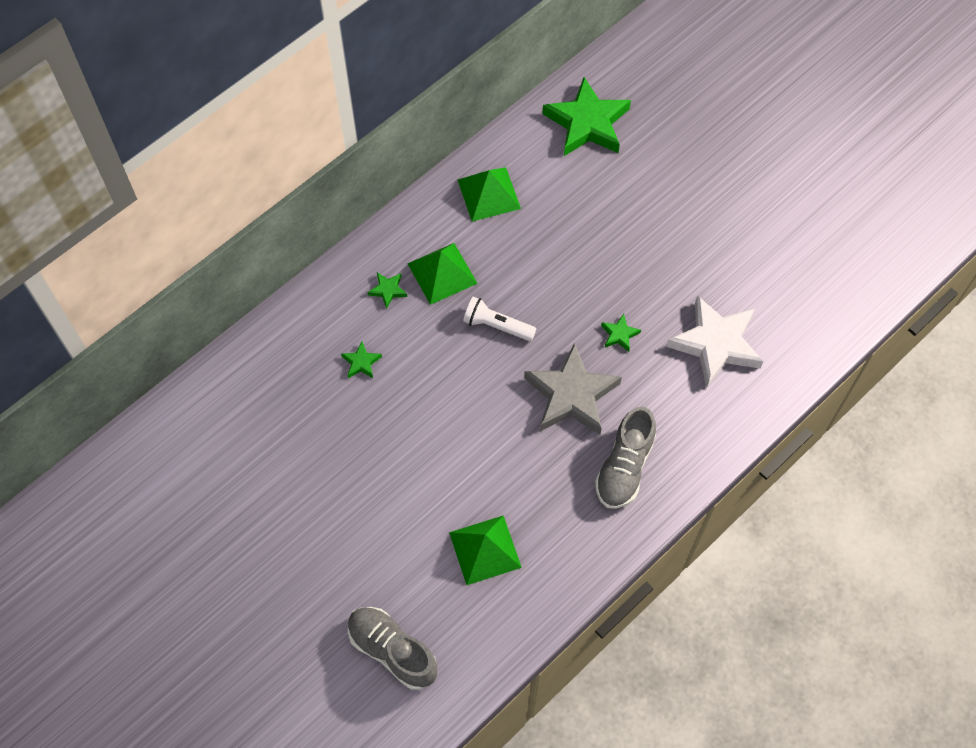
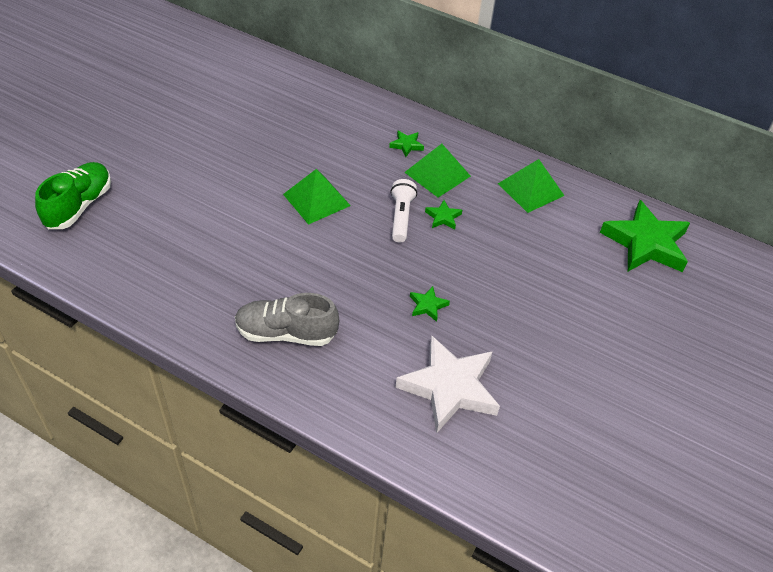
camera: 70 degrees right, 15 degrees down
green star [341,341,382,378] -> green star moved to [425,200,462,229]
grey shoe [348,607,437,690] -> green shoe [35,162,111,229]
green pyramid [449,515,522,585] -> green pyramid moved to [283,169,351,225]
grey star [524,342,622,435] -> none

